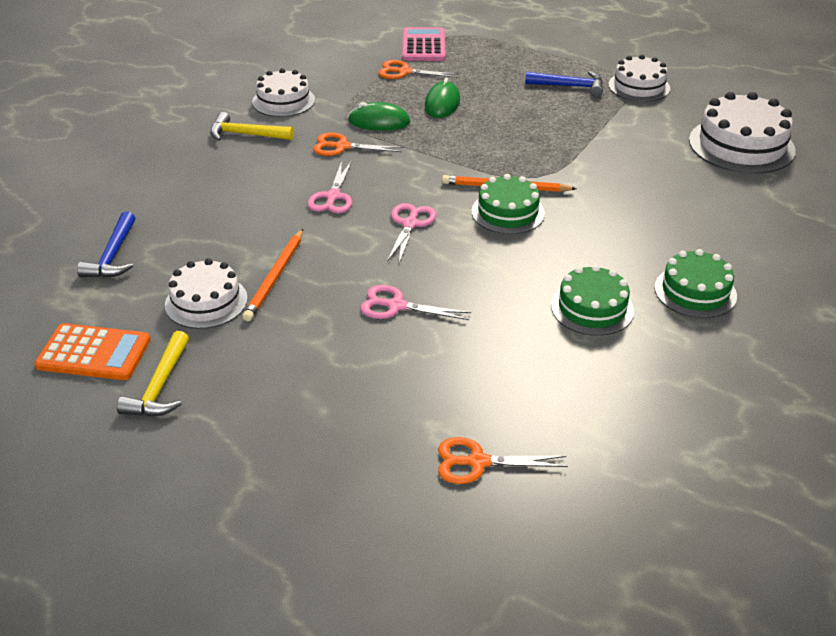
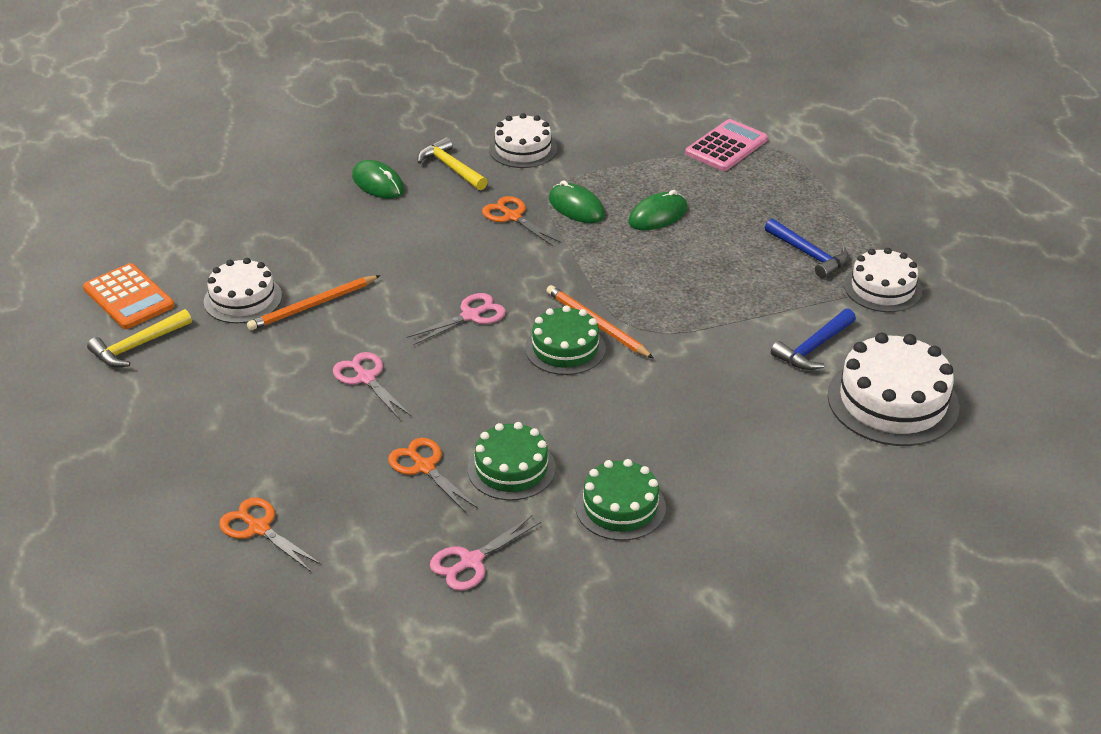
camera: 40 degrees right, 0 degrees up
blue hammer [77,211,135,278] -> blue hammer moved to [771,309,856,370]
pink scissors [308,161,352,213] -> pink scissors moved to [430,515,541,591]
orange scissors [378,60,459,79] -> orange scissors moved to [388,438,478,514]
none -> green mouse [352,160,404,199]

